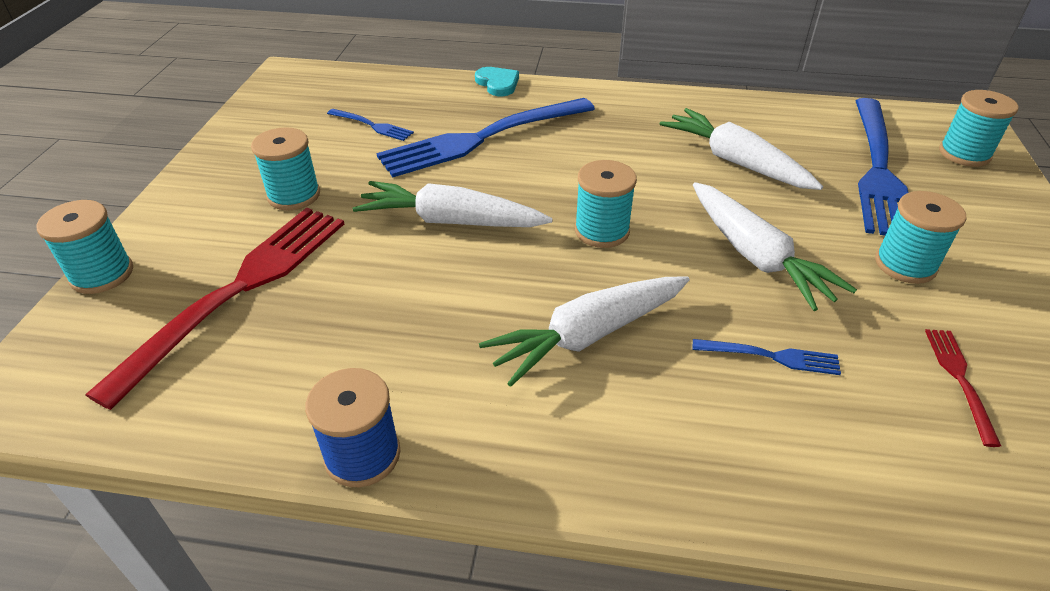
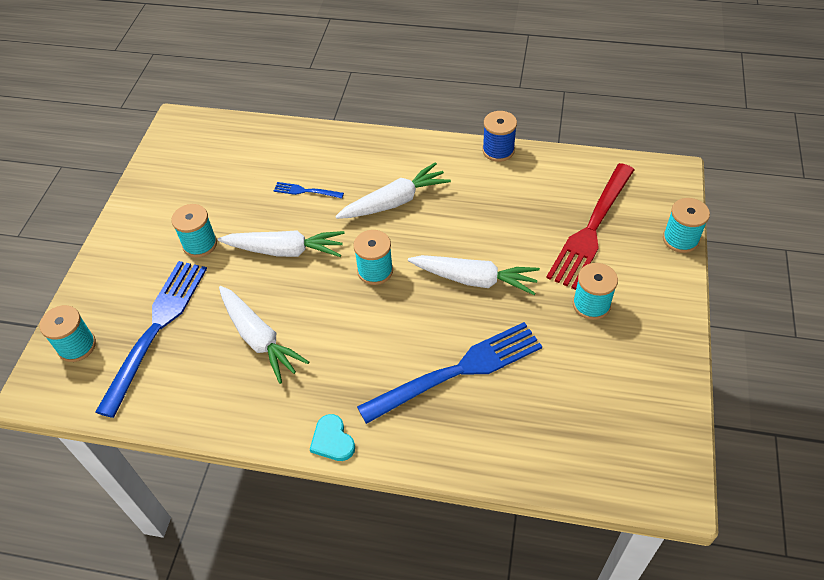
camera: 175 degrees left, 10 degrees up
blue fork [327,109,414,141] -> none
turquoise heart [475,67,519,96] -> turquoise heart moved to [310,414,355,461]
white carrot [693,182,857,311] -> white carrot turned 120 degrees clockwise [218,230,345,257]
red fork [925,329,1001,447] -> none

